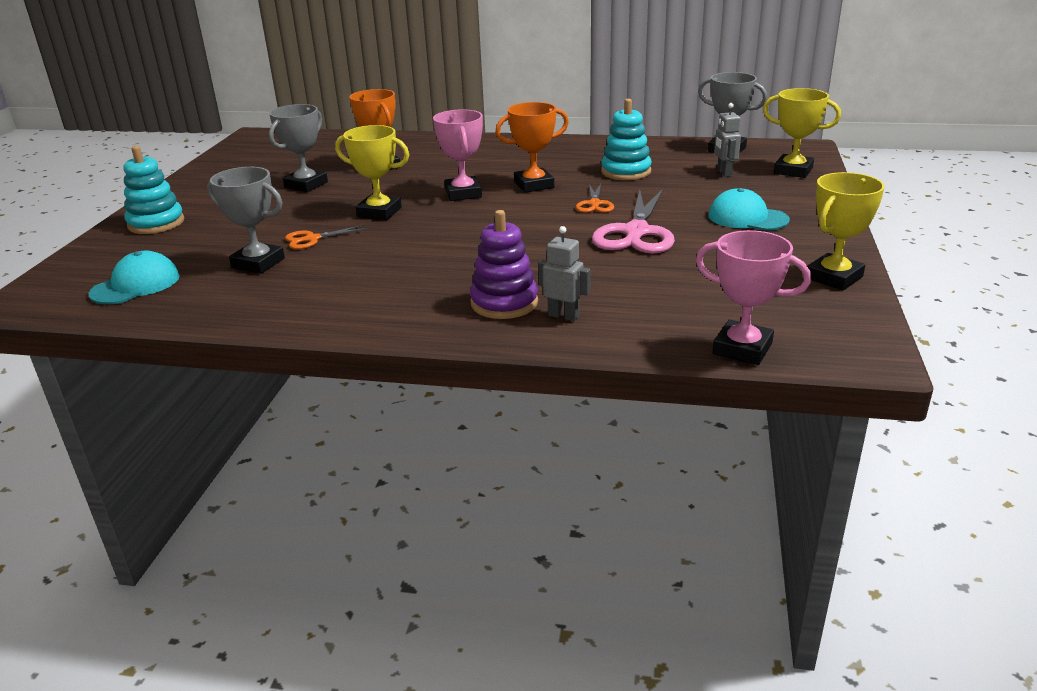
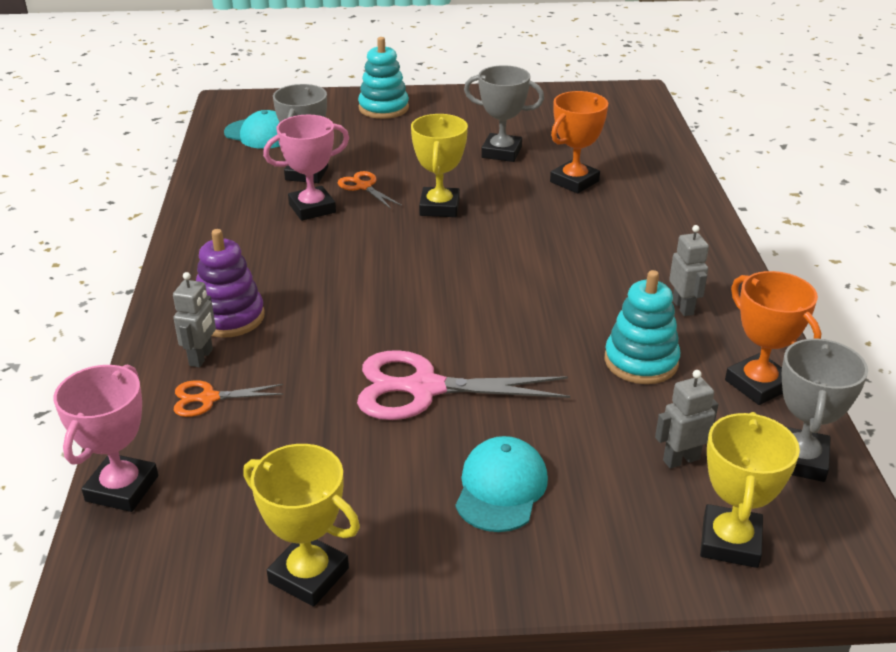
camera: 75 degrees right, 5 degrees up
pink trophy [433,109,483,201] -> pink trophy moved to [263,115,349,221]
orange trophy [495,102,569,193] -> orange trophy moved to [725,271,821,405]
orange scissors [576,184,614,213] -> orange scissors moved to [174,380,284,417]
none -> grey robot [669,225,709,316]

